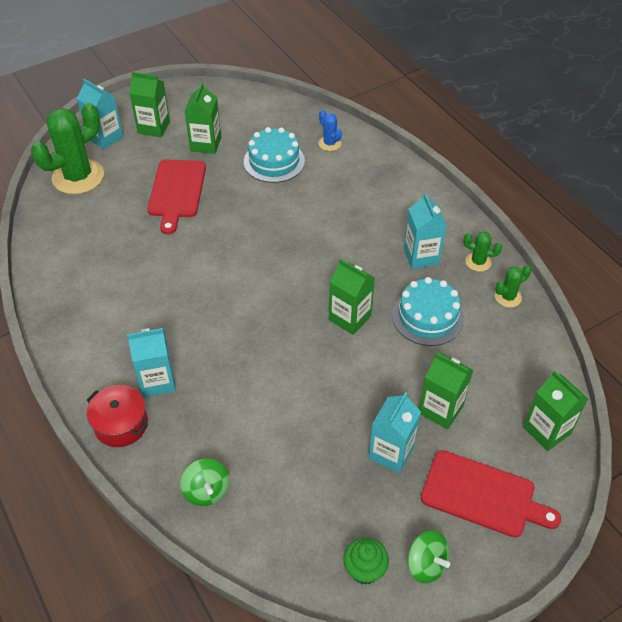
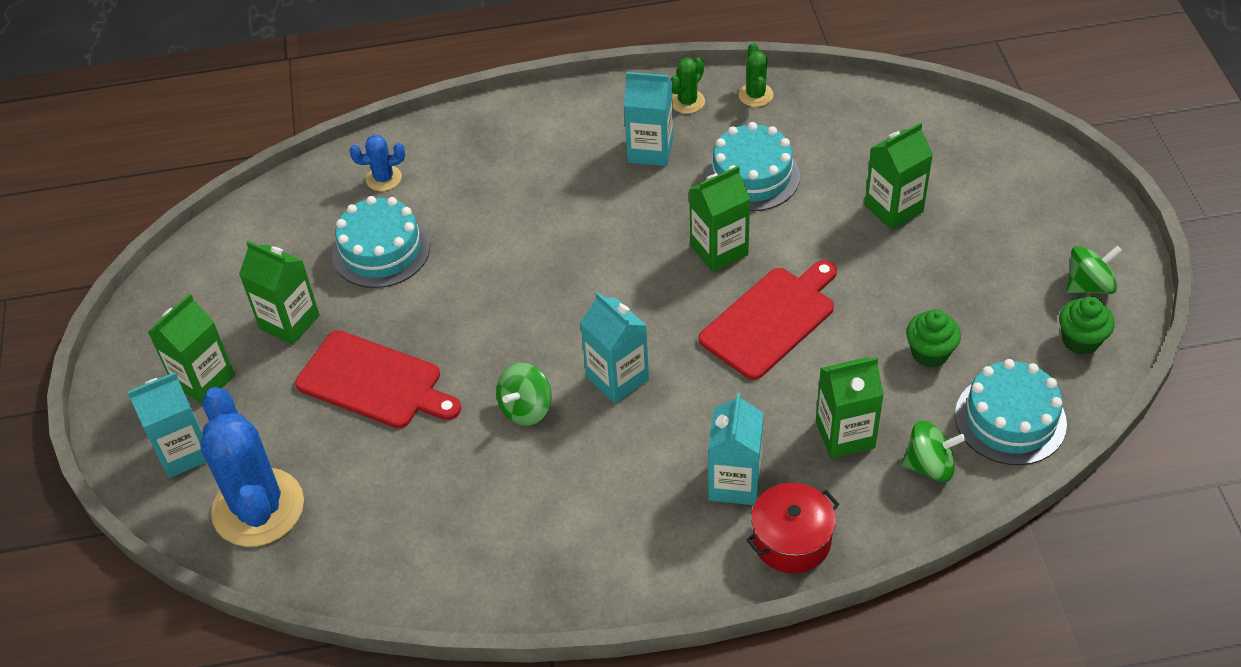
camera: 65 degrees left, 0 degrees up
green cactus [31,103,104,194] -> blue cactus [200,387,304,547]
turquoise carton [369,392,421,473] -> turquoise carton moved to [580,292,649,404]
red cutting board [421,450,561,538] -> red cutting board moved to [699,260,837,380]
green carton [523,371,588,451] -> green carton moved to [816,357,884,459]
none -> green spinning top [496,363,552,426]
none -> green cupcake [906,309,961,368]
none -> turquoise cake [955,359,1067,465]

